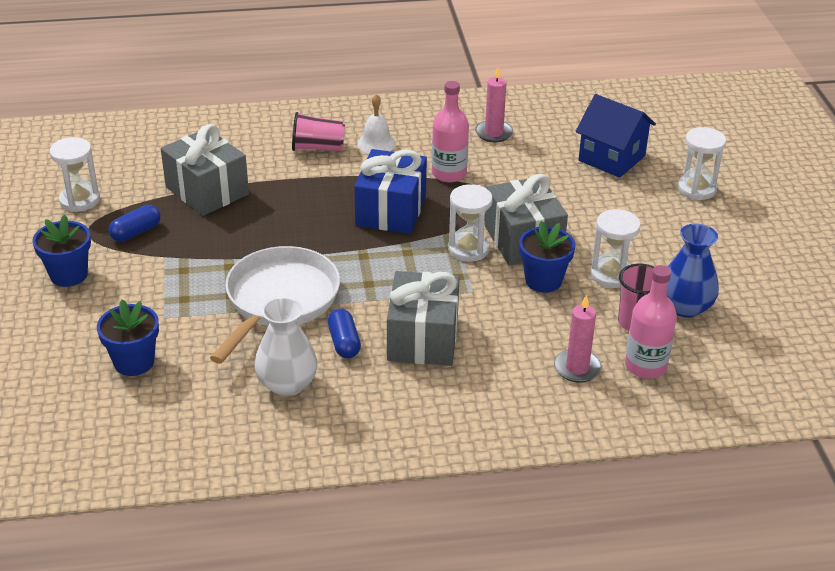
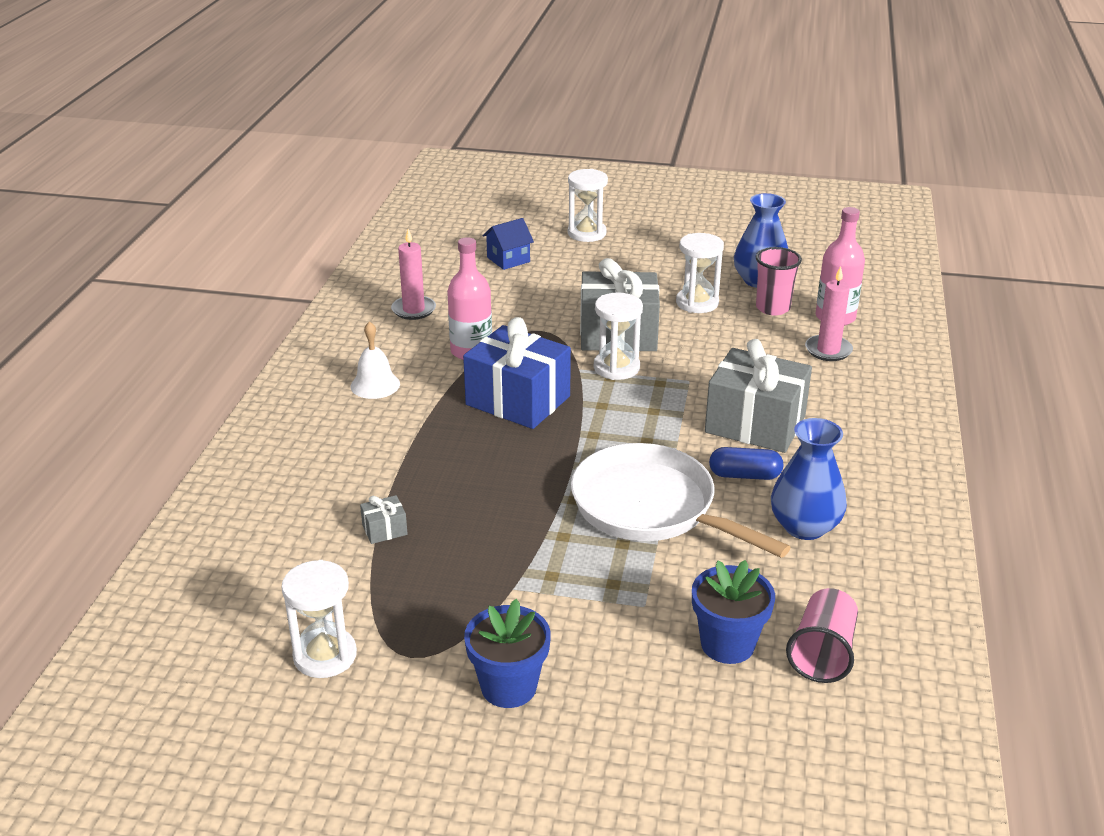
camera: 70 degrees left, 5 degrees down
blue capsule [108,205,161,242] -> none
grey gift [161,124,249,216] -> grey gift [360,495,408,544], size x0.40
white vase [254,297,318,396] -> blue vase [771,418,847,540]
pink cup [292,112,345,151] -> pink cup moved to [786,588,858,683]
blue flower pot [519,221,575,293] -> none
blue house [576,94,656,178] -> blue house [483,218,534,270], size x0.60

